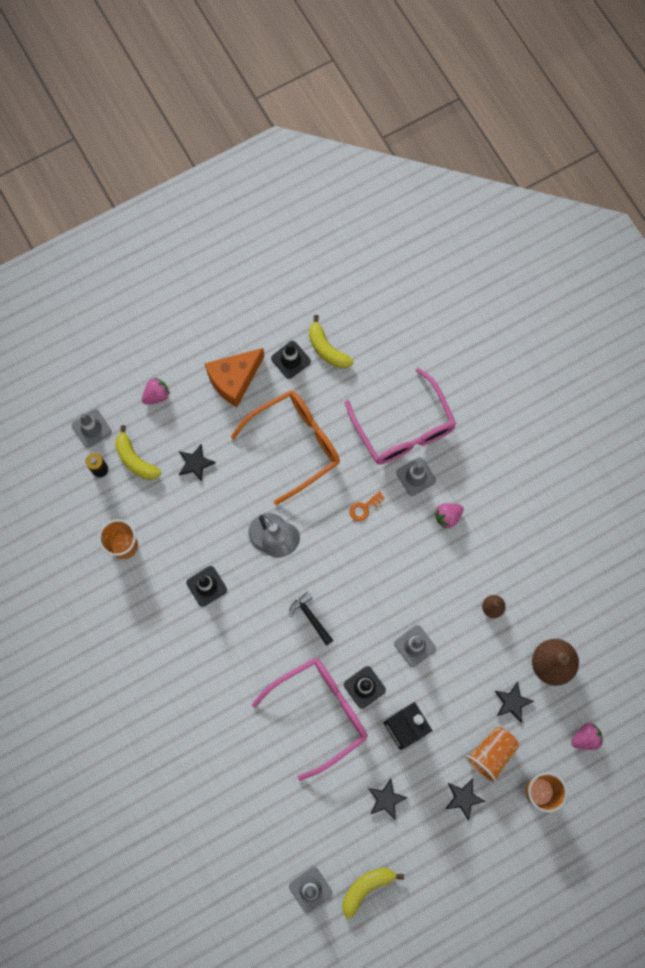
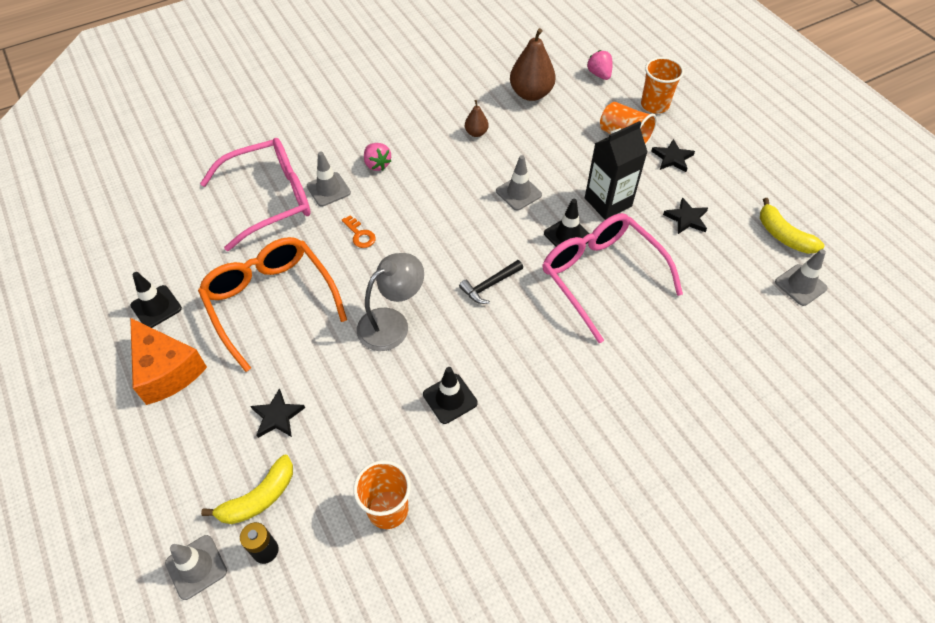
camera: 90 degrees left, 20 degrees down
pink strawberry [142,378,170,404] -> none
yellow banana [309,315,354,368] -> none
black star [495,682,534,723] -> none

